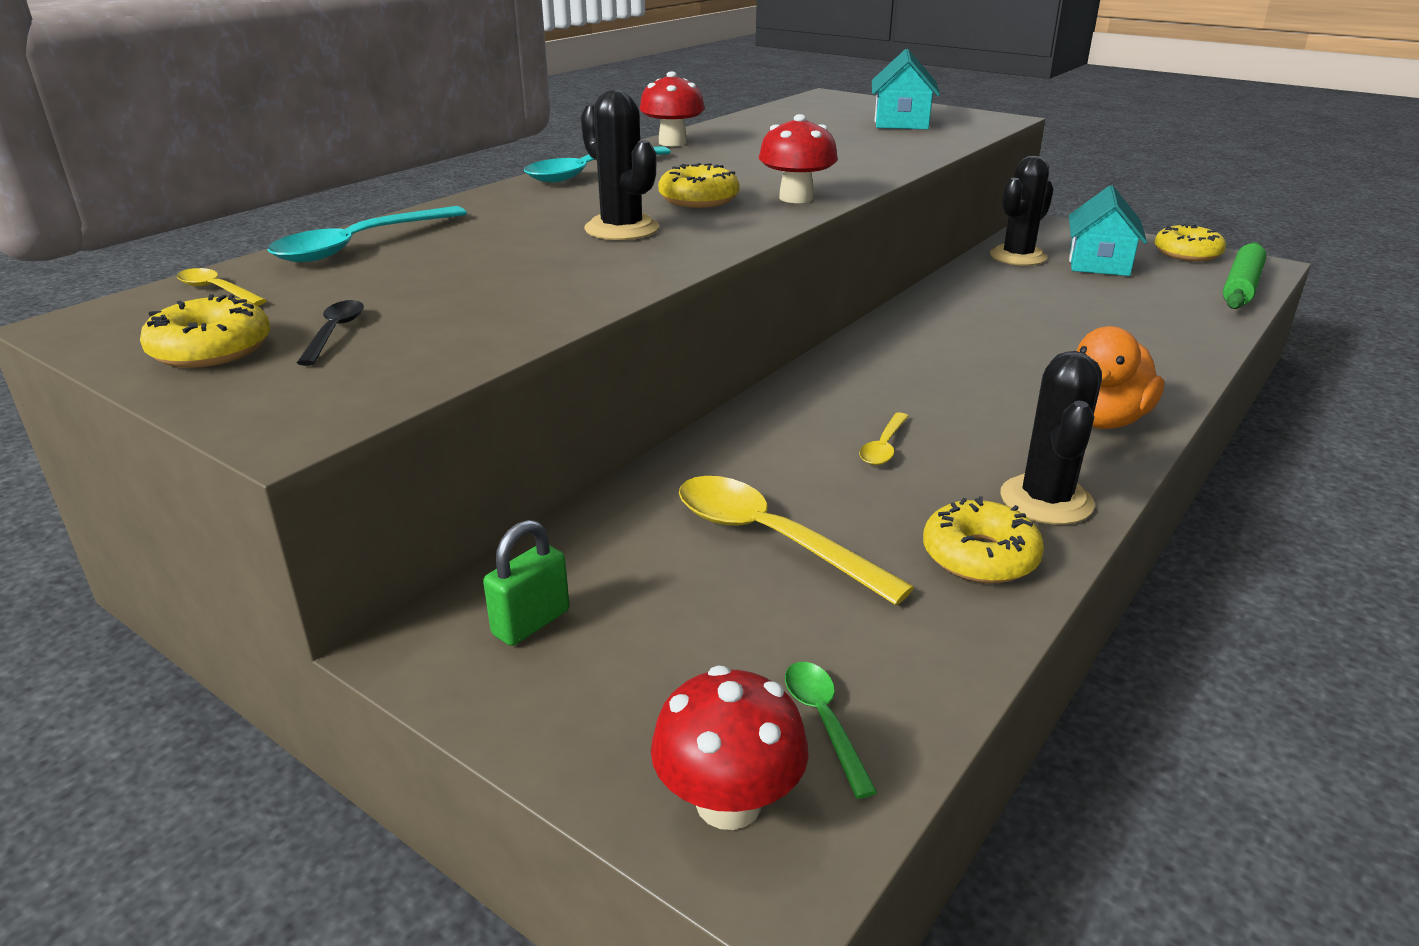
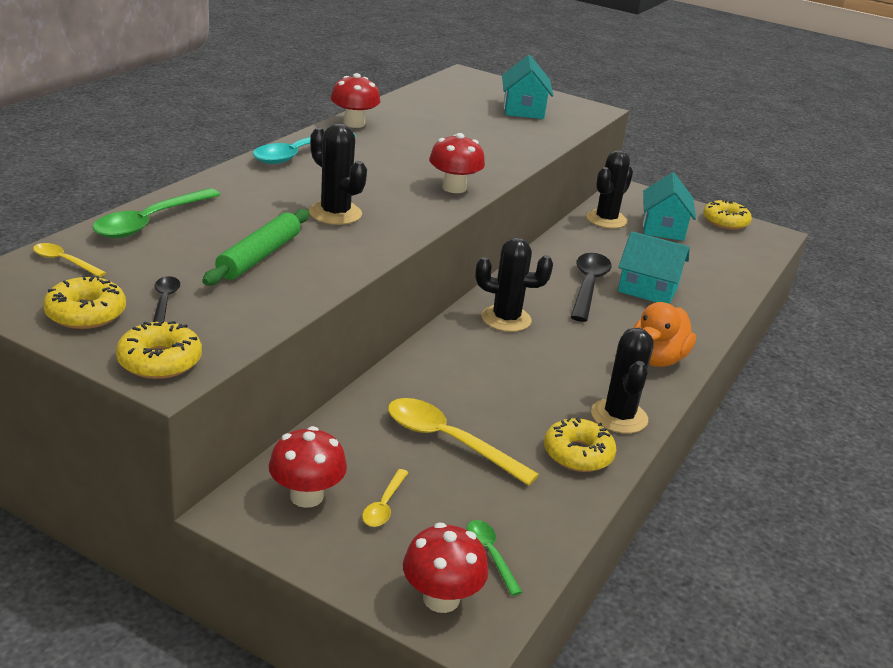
camera: 10 degrees left, 0 degrees up
turquoise spoon [267,206,467,262] -> green spoon [92,188,220,238]
green padlock [483,520,570,646] -> red mushroom [269,426,347,508]
yellow donut [658,163,740,208] -> yellow donut moved to [116,320,202,379]
yellow spoon [859,412,909,465] -> yellow spoon moved to [362,469,409,527]
green rolling pin [1223,242,1266,309] -> green rolling pin moved to [202,209,309,286]
none -> black cactus [475,237,553,332]
none -> black spoon [571,253,612,322]
none -> turquoise house [618,231,690,304]

